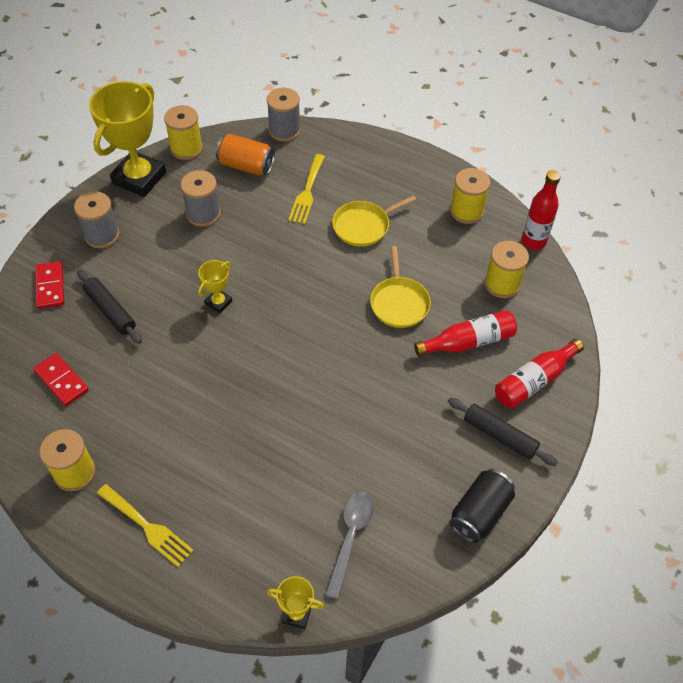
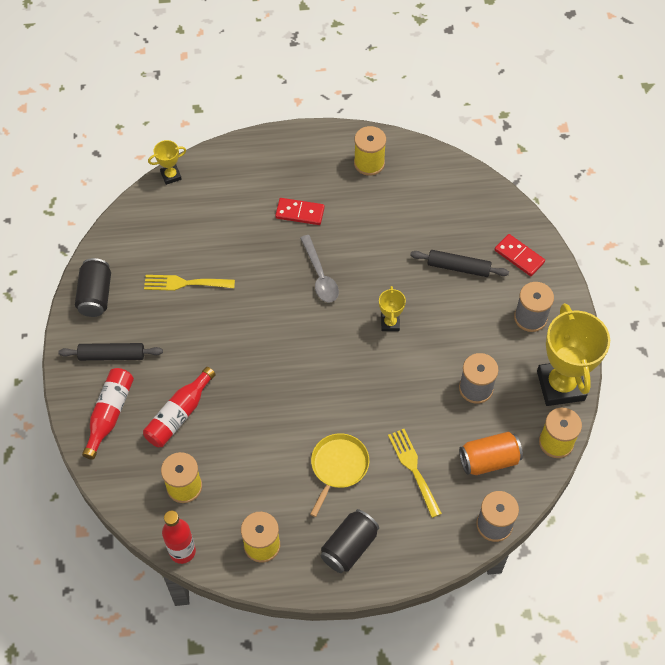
camera: 145 degrees right, 5 degrees up
red domino [33,353,89,406] -> red domino moved to [275,198,325,225]
yellow fork [97,484,194,567] -> yellow fork moved to [144,275,235,291]
grey spoon [325,492,374,599] -> grey spoon moved to [300,235,339,303]
yellow pan [370,246,431,328] -> none
none -> black can [320,509,379,573]

